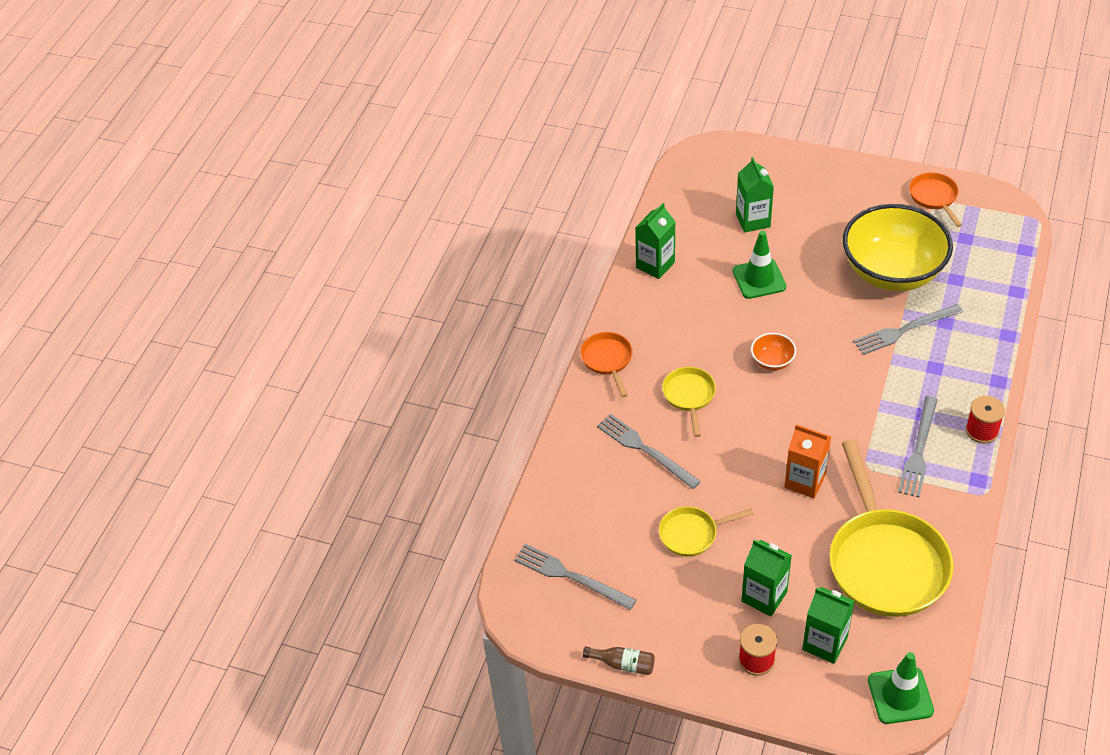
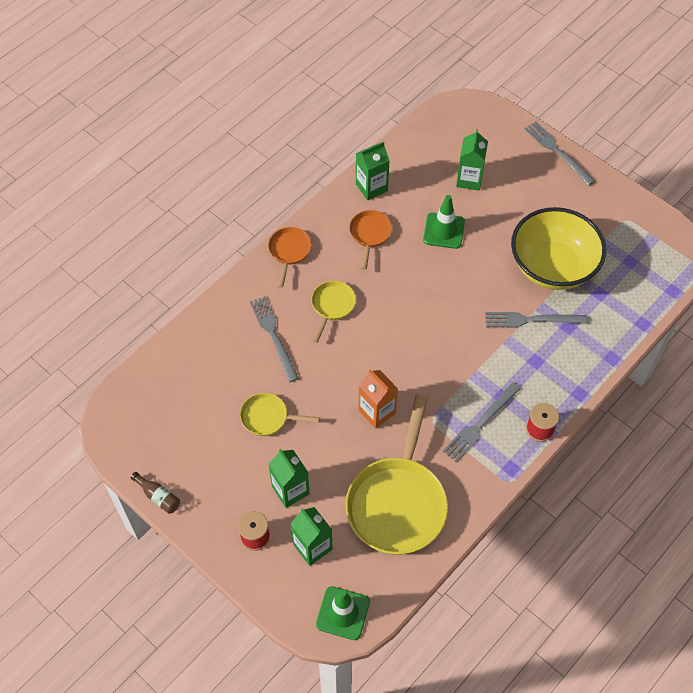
camera: 20 degrees right, 10 degrees up
grey fork [514,544,636,610] -> grey fork moved to [525,122,595,186]
orange bowl [751,333,796,370] -> none
orange pan [909,172,962,227] -> orange pan moved to [349,210,392,269]

